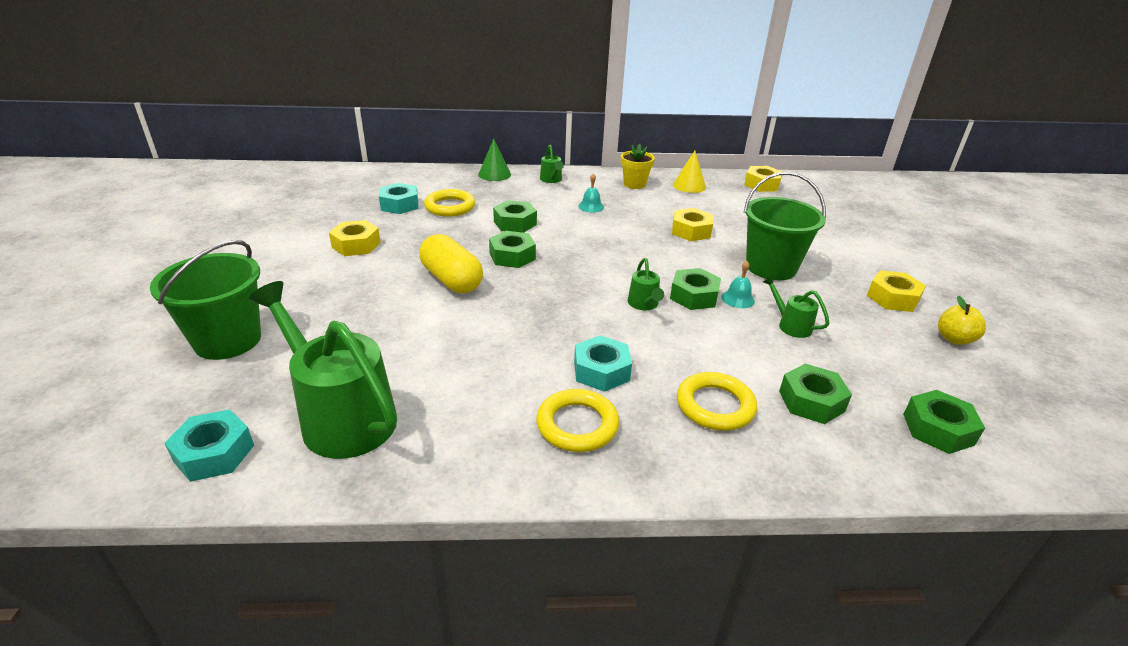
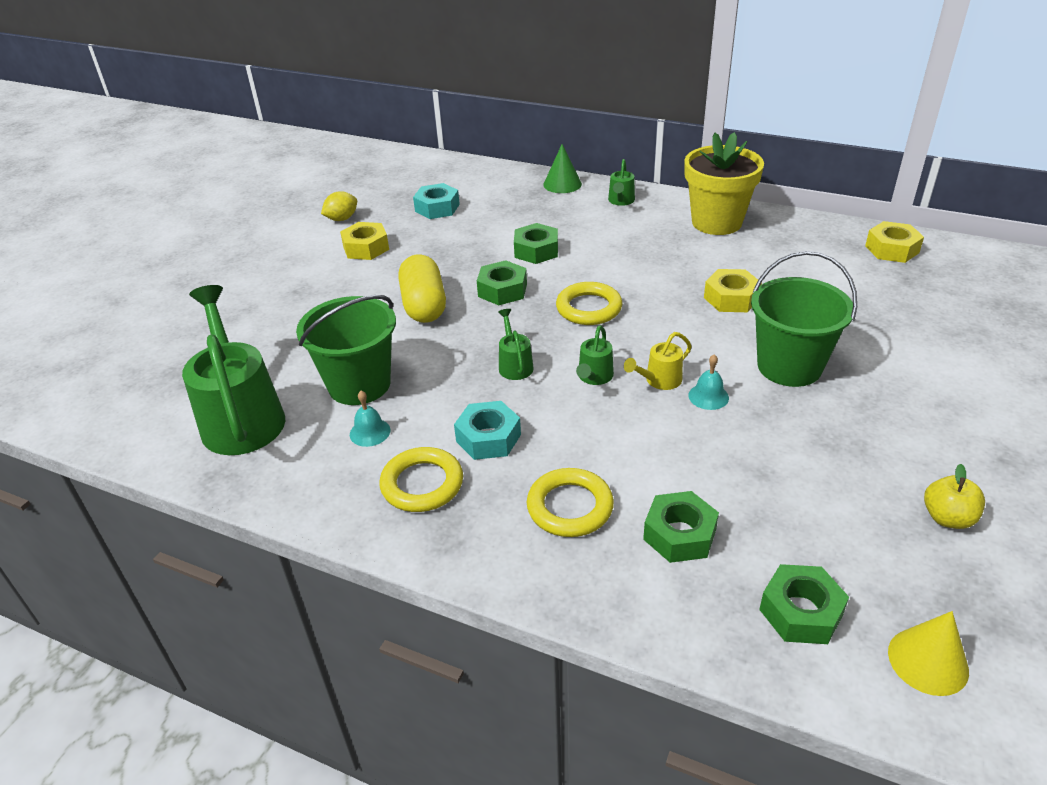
camera: 30 degrees right, 5 degrees up
green bucket [150,240,261,360] -> green bucket moved to [296,295,396,405]
turquoise nut [164,409,254,482] -> none
yellow ring [424,189,475,217] -> yellow ring moved to [556,282,622,325]
turquoise bell [578,174,604,212] -> turquoise bell moved to [350,391,390,447]
yellow flower pot [621,144,655,189] -> yellow flower pot [684,132,764,235], size x1.78
green nut [670,268,721,310] -> yellow watering can [624,332,692,390]
yellow cone [673,151,706,193] -> yellow cone moved to [888,611,969,696]
green watering can [763,276,830,338] -> green watering can moved to [498,309,534,380]
yellow nut [867,270,926,312] -> none
none -> yellow lemon [321,191,357,221]

